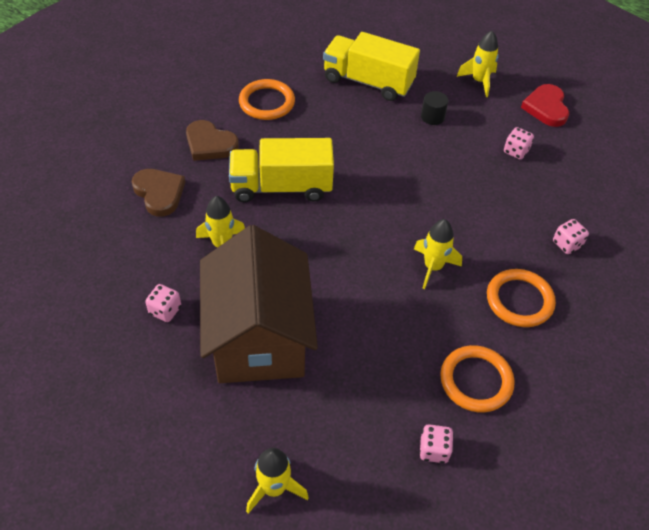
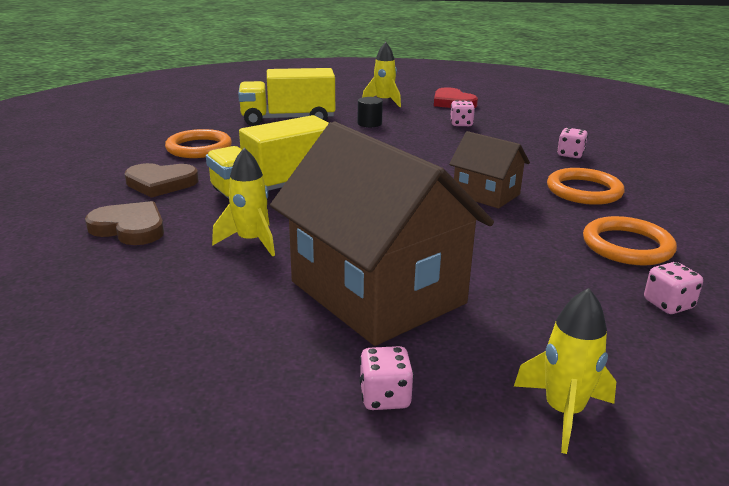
camera: 30 degrees left, 25 degrees down
pink dice [145,284,181,322] -> pink dice moved to [359,346,414,410]
yellow rocket [414,219,462,289] -> brown house [449,131,530,209]

